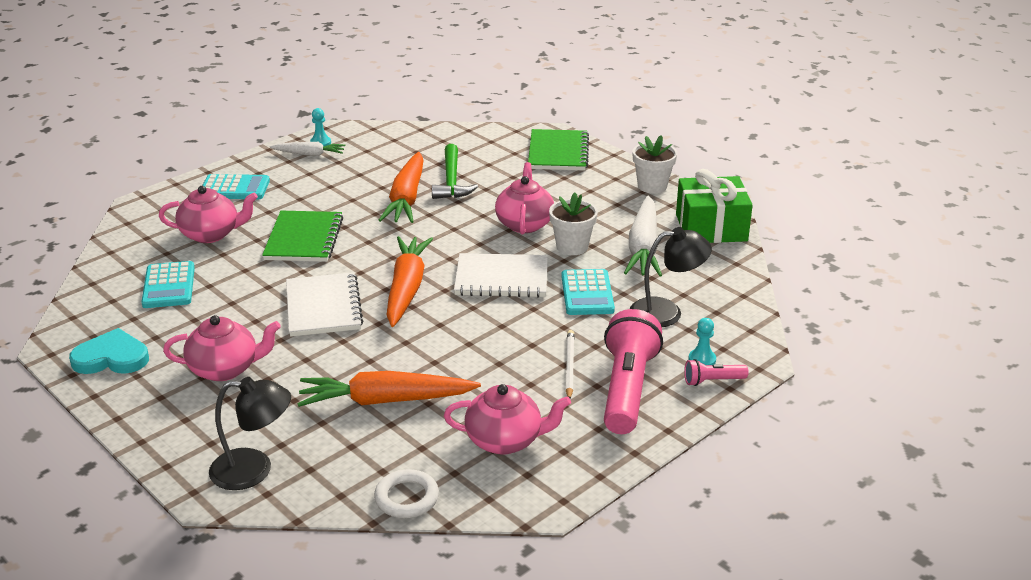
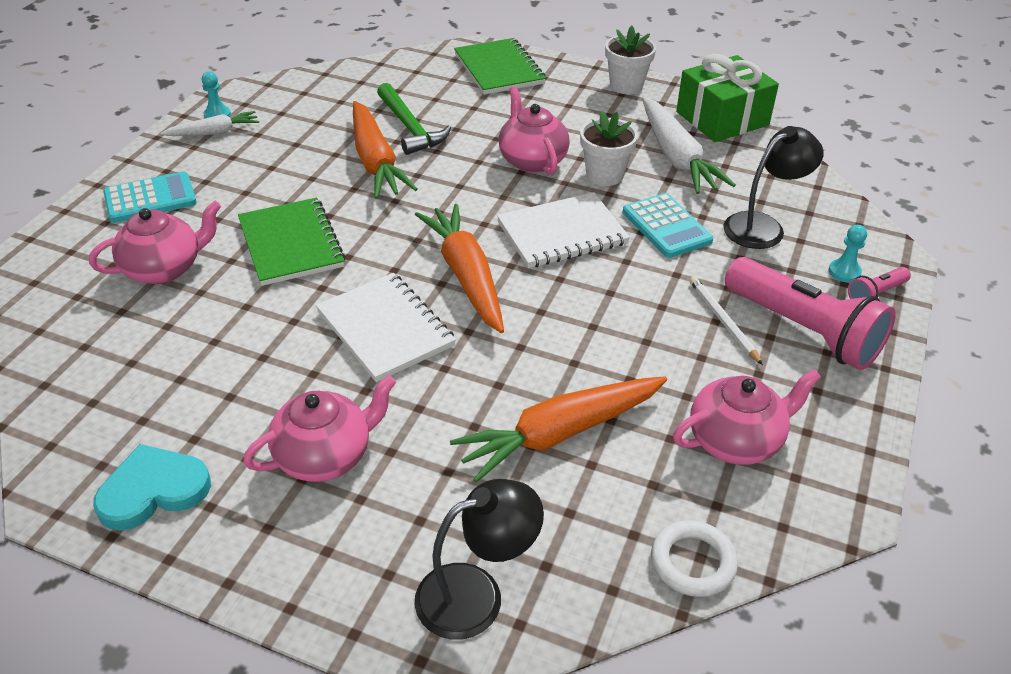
camera: 25 degrees left, 10 degrees up
turquoise calculator [141,261,195,308] -> none
pink flashlight [604,309,663,434] -> pink flashlight turned 150 degrees clockwise [725,257,896,370]

